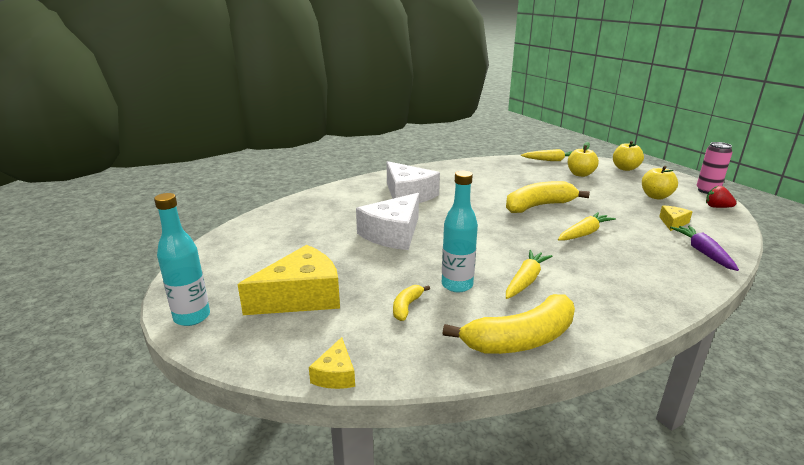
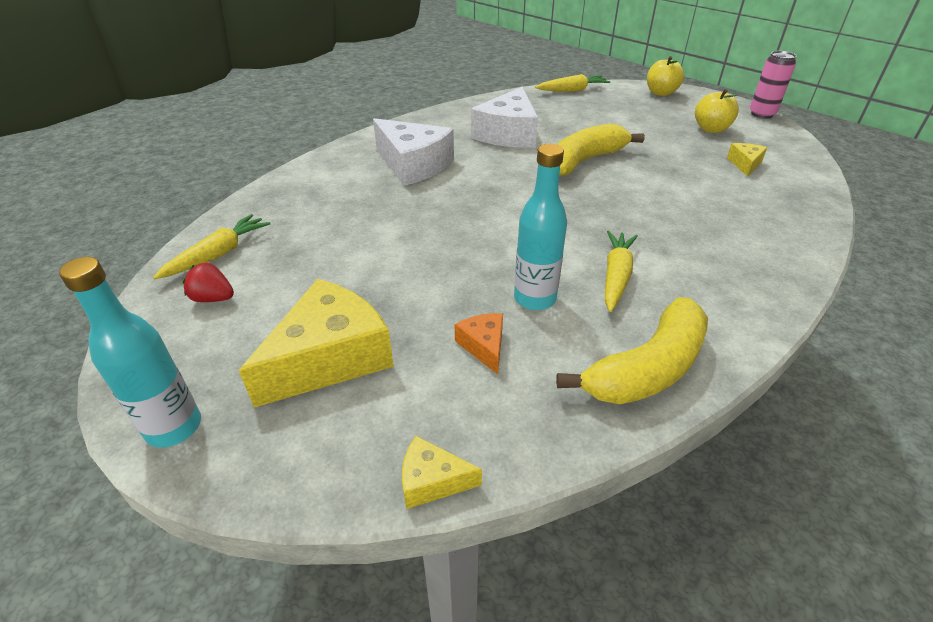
camera: 15 degrees left, 15 degrees up
yellow cheese [309,337,355,389] -> yellow cheese turned 105 degrees clockwise [402,436,482,509]
white cheese [356,193,419,250] -> white cheese moved to [471,87,538,148]
yellow banana [393,285,430,321] -> orange cheese [455,313,503,374]
yellow carrot [558,212,616,241] -> yellow carrot moved to [153,214,270,279]
yellow apple [568,142,599,177] -> none
purple carrot [670,226,739,271] -> none
red strawberry [706,186,736,208] -> red strawberry moved to [182,263,234,302]

